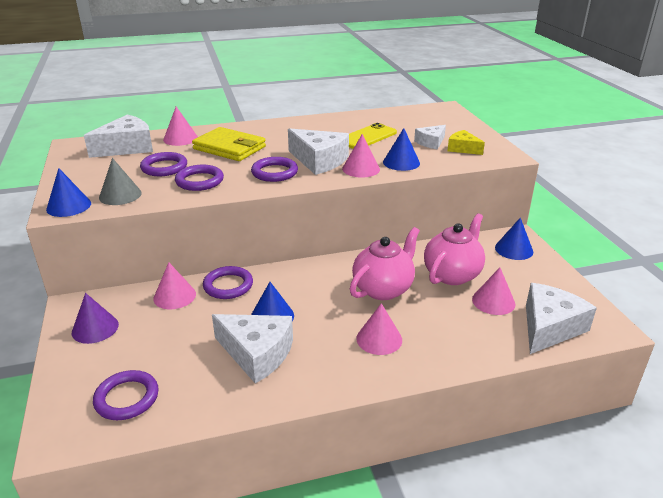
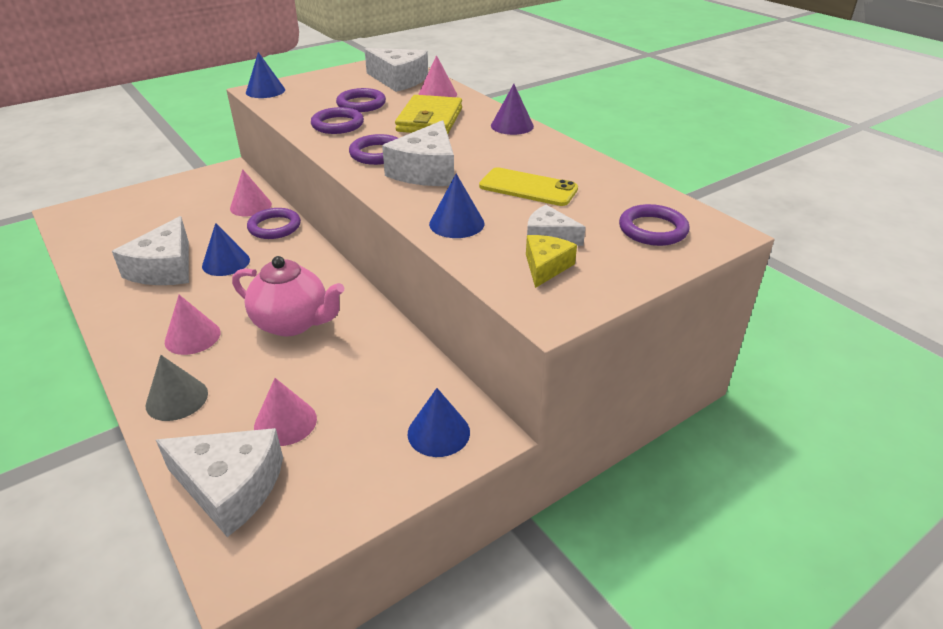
camera: 70 degrees right, 5 degrees up
purple cone [72,293,119,344] -> purple cone moved to [491,84,534,135]
purple ring [93,370,159,420] -> purple ring moved to [619,204,690,246]
grey cone [99,158,142,205] -> grey cone moved to [145,355,208,421]
pink cone [342,134,380,178] -> none
pink teapot [424,213,485,285] -> none

